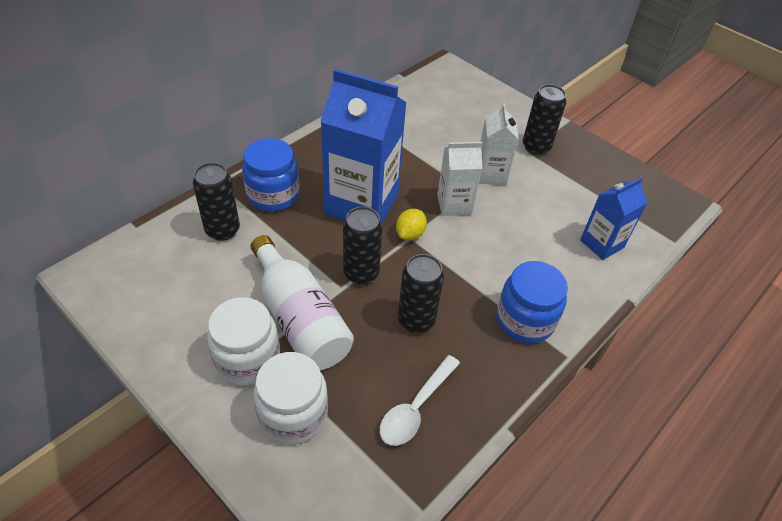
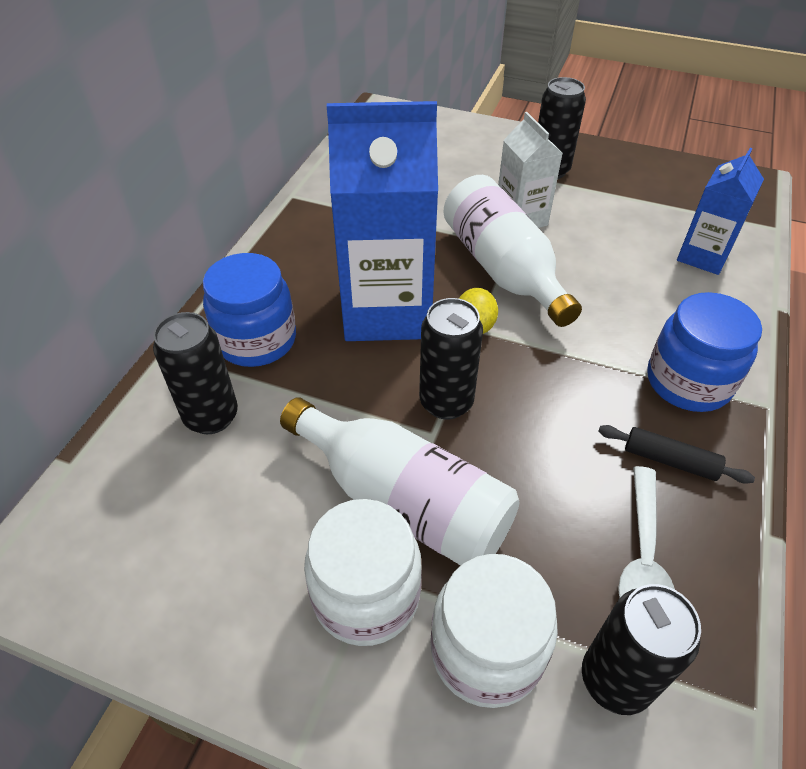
camera: 20 degrees left, 0 degrees up
black can [398,254,444,333] -> black can moved to [582,584,701,715]
white carton [437,142,482,216] -> white bottle [443,175,582,327]
none -> black rolling pin [598,425,755,484]

